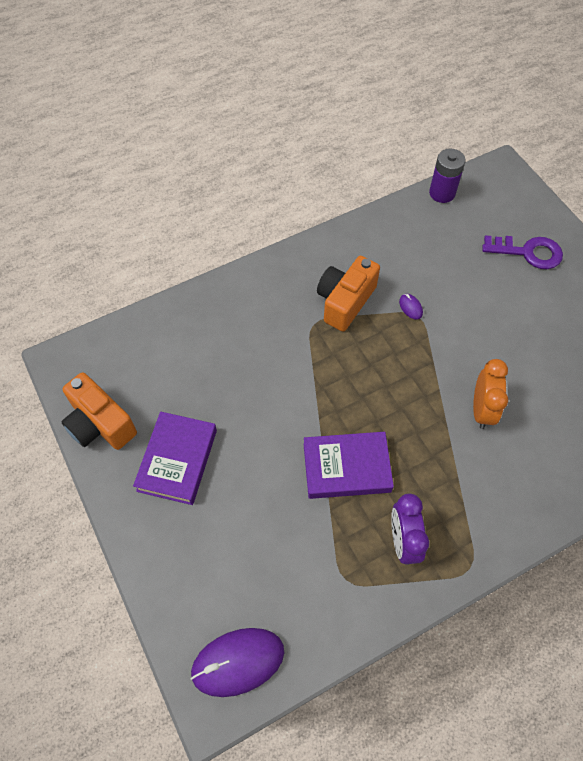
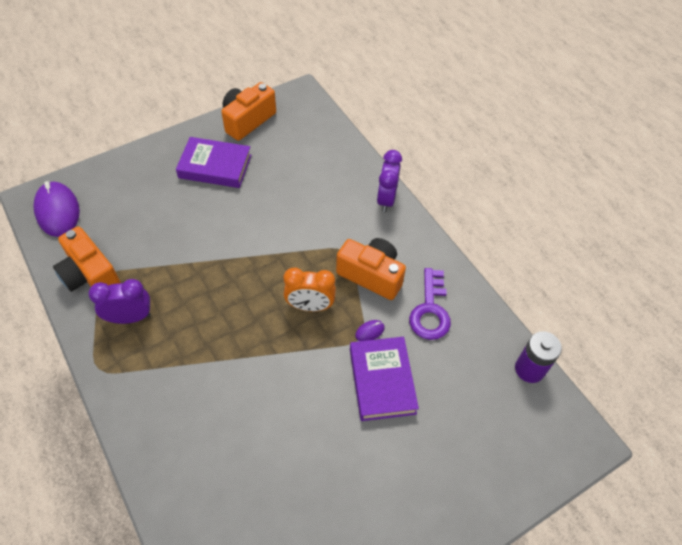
camera: 85 degrees right, 5 degrees down
purple book [303,432,394,499] -> purple book moved to [350,337,419,421]
orange clock [473,359,508,429] -> orange clock moved to [284,268,336,312]
purple key [482,235,563,269] -> purple key moved to [409,268,451,340]
none -> orange camera [53,226,121,291]
none -> purple clock [377,150,402,212]

